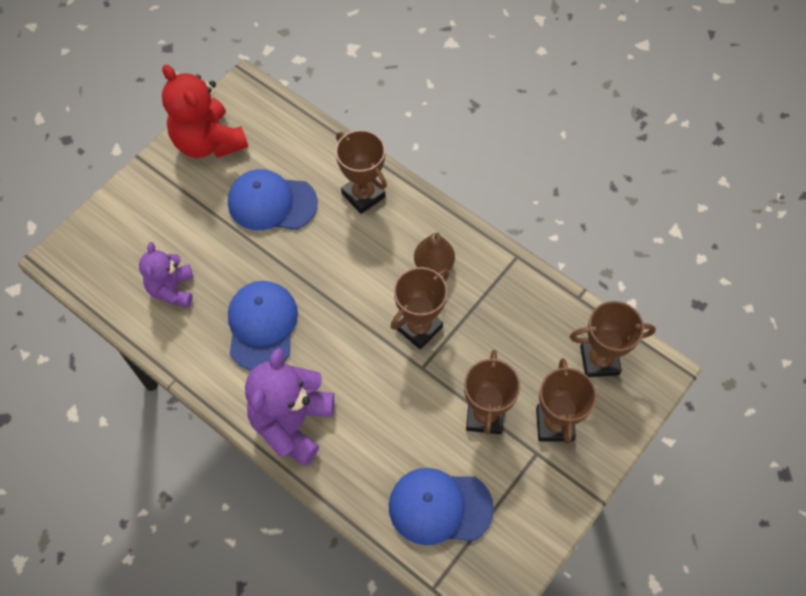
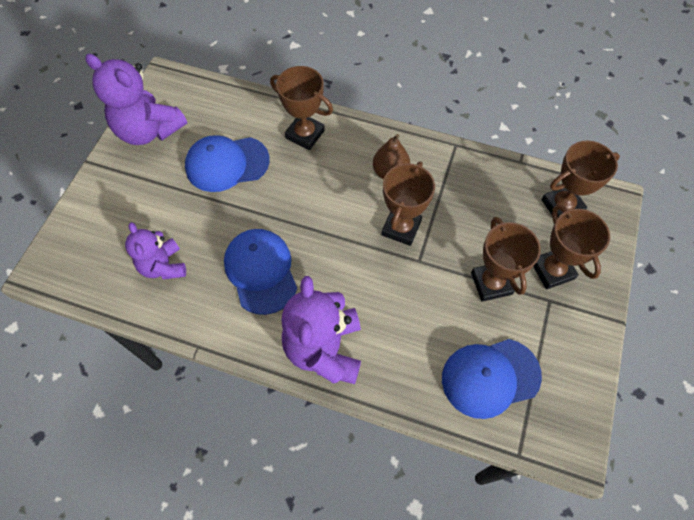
camera: 20 degrees left, 0 degrees up
red teddy bear [162,65,248,158] -> purple teddy bear [85,54,187,145]

